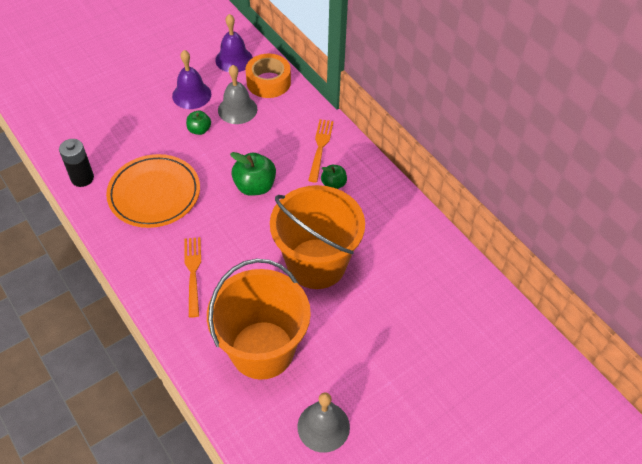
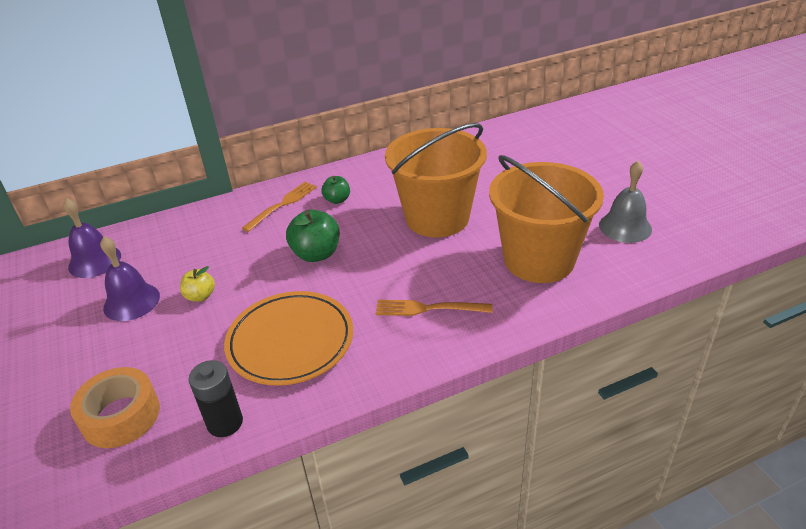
camera: 75 degrees left, 15 degrees down
green apple [186,111,211,135] -> yellow apple [180,266,215,302]
grey bell [218,65,257,124] -> none
orange tape [245,54,291,98] -> orange tape moved to [70,367,160,448]
orange fork [308,119,334,182] -> orange fork turned 105 degrees clockwise [242,182,317,232]

